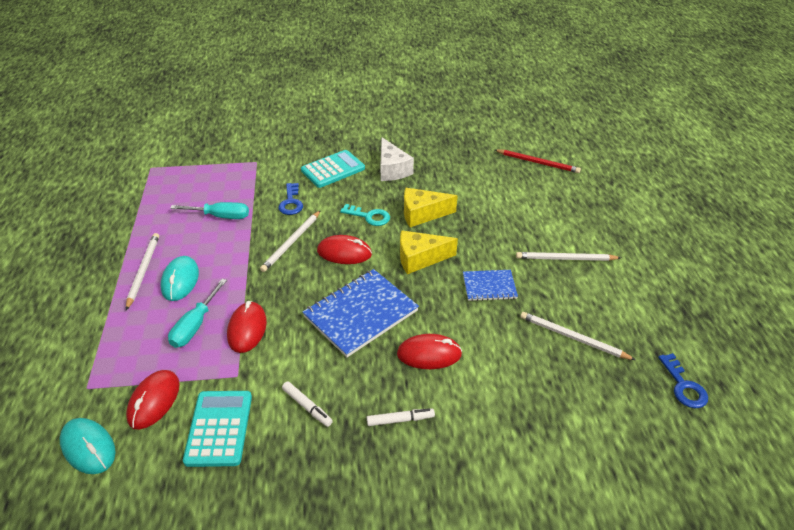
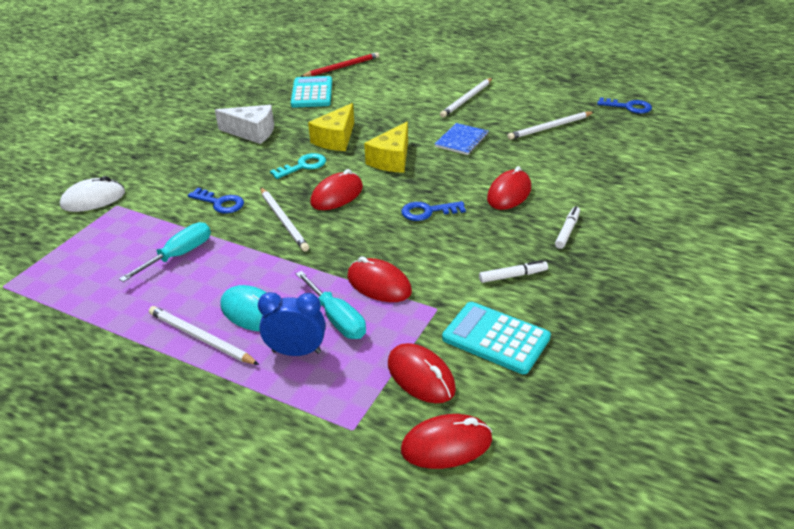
camera: 55 degrees left, 5 degrees down
turquoise mouse [60,418,116,474] -> red mouse [401,414,492,469]
turquoise calculator [301,150,365,188] -> turquoise calculator moved to [291,76,332,108]
blue notebook [302,269,419,357] -> blue key [401,201,466,221]
none -> white mouse [60,176,125,212]
none -> blue clock [258,292,326,356]

